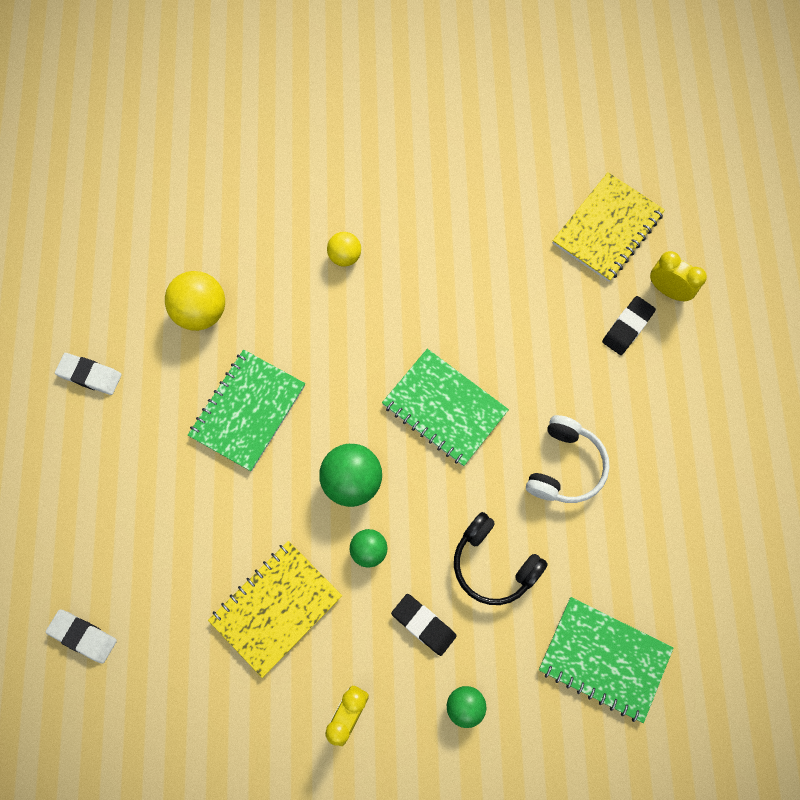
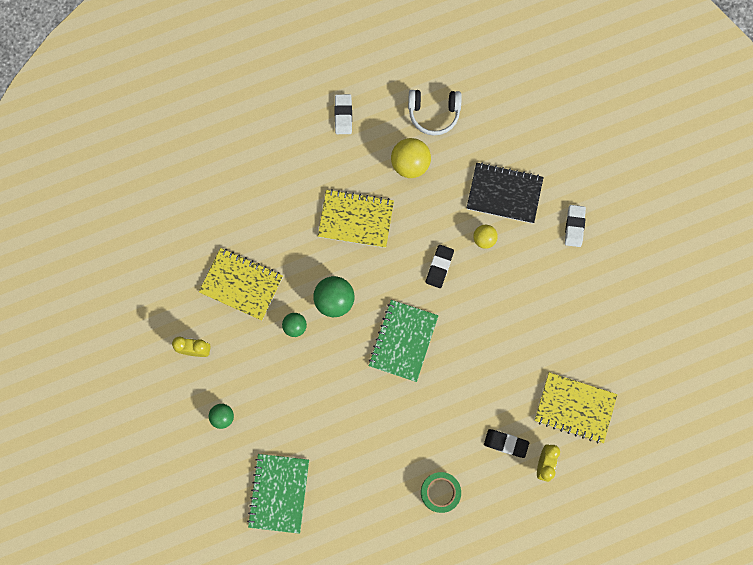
camera: 70 degrees right, 5 degrees up
white eraser [46,609,117,664] -> white eraser moved to [565,205,586,247]
green notebook [188,349,305,472] -> yellow notebook [318,189,394,248]
black eraser [391,594,457,656] -> black eraser moved to [426,245,454,288]
black headphones [454,512,548,605] -> none
white headphones [526,415,610,503] -> white headphones moved to [408,90,462,135]
none -> green tape [421,472,461,513]
none -> black notebook [467,162,544,224]

